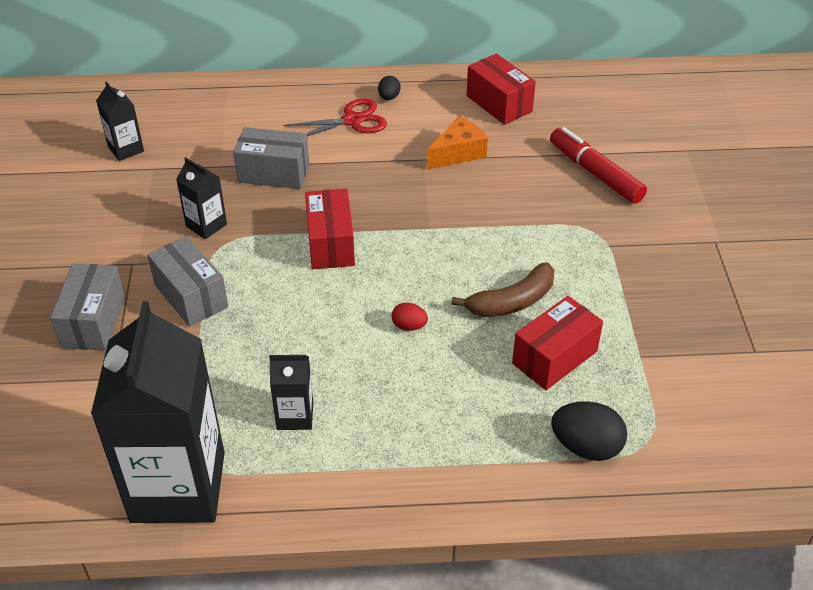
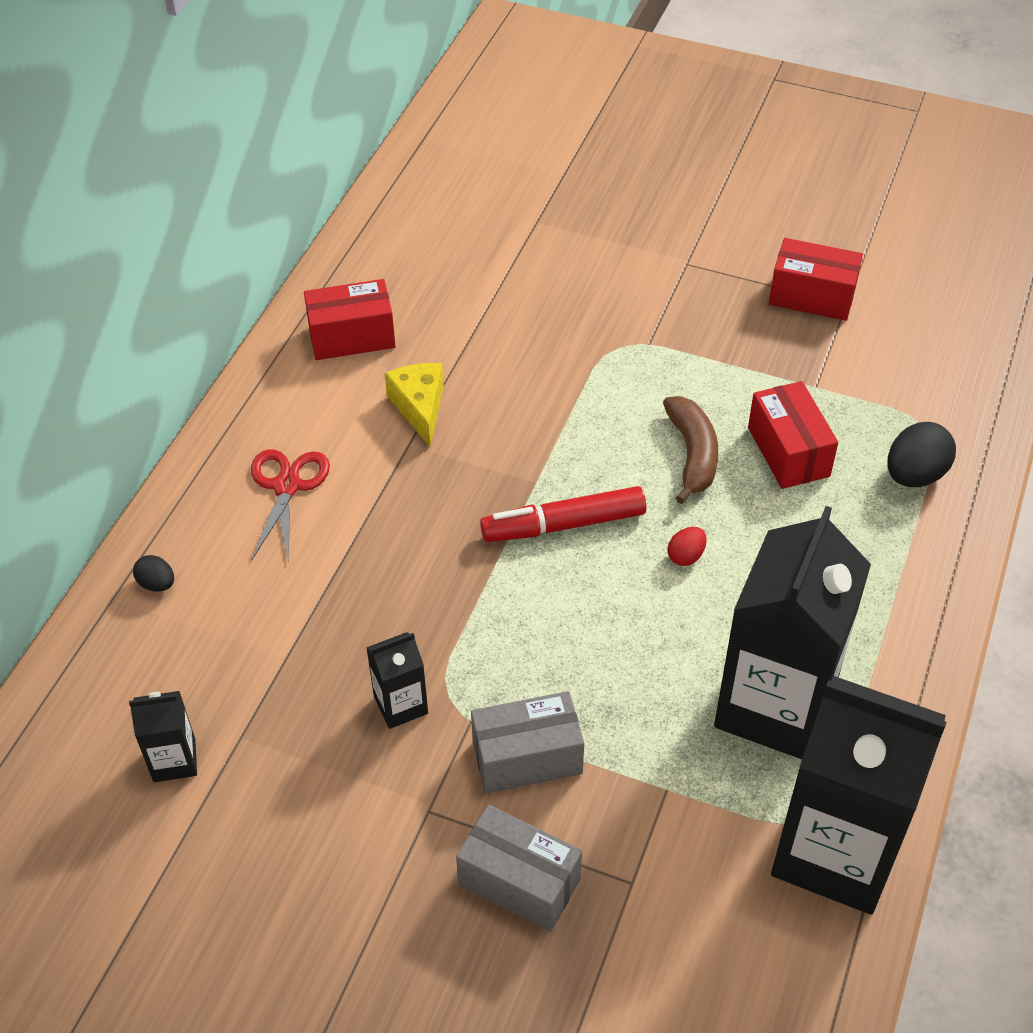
camera: 65 degrees left, 5 degrees up
grey box [233,127,309,189] -> none
black carton [269,355,313,430] -> black carton [714,506,871,759], size x2.30
red box [305,189,355,269] -> red box moved to [769,238,863,321]
black egg [378,76,401,100] -> black egg moved to [133,555,174,592]
orange cheese [427,116,488,169] -> yellow cheese [384,363,444,447]
red marker [550,127,647,204] -> red marker moved to [480,486,646,542]

